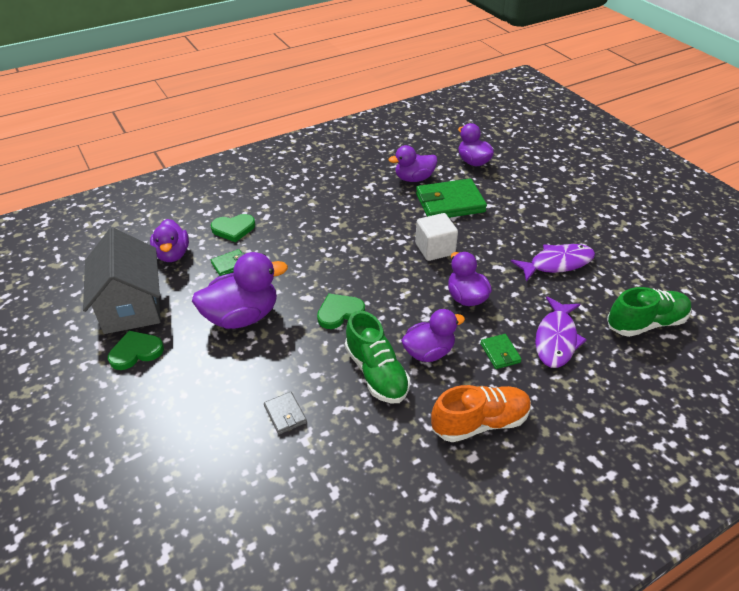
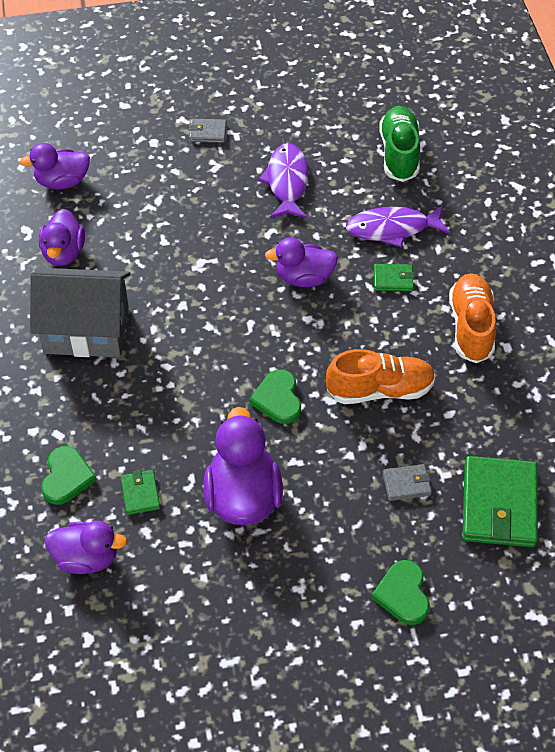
camera: 70 degrees left, 10 degrees up
grey house [83,228,161,334] -> grey house moved to [30,268,131,357]
green heart [108,331,164,370] -> green heart moved to [372,560,430,625]
green shoe [345,311,410,403] -> orange shoe [326,349,436,404]
purple duck [401,309,465,362] -> none
white cube [415,213,458,261] -> none
green wallet [416,179,487,218] -> green wallet moved to [462,456,538,547]
purple fish [535,296,587,368] -> purple fish turned 135 degrees clockwise [346,205,450,247]
none -> grey wallet [189,119,227,143]

